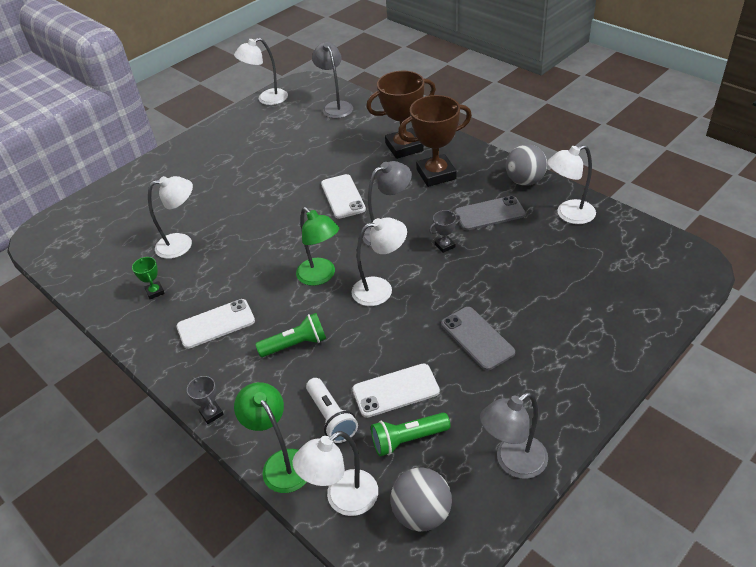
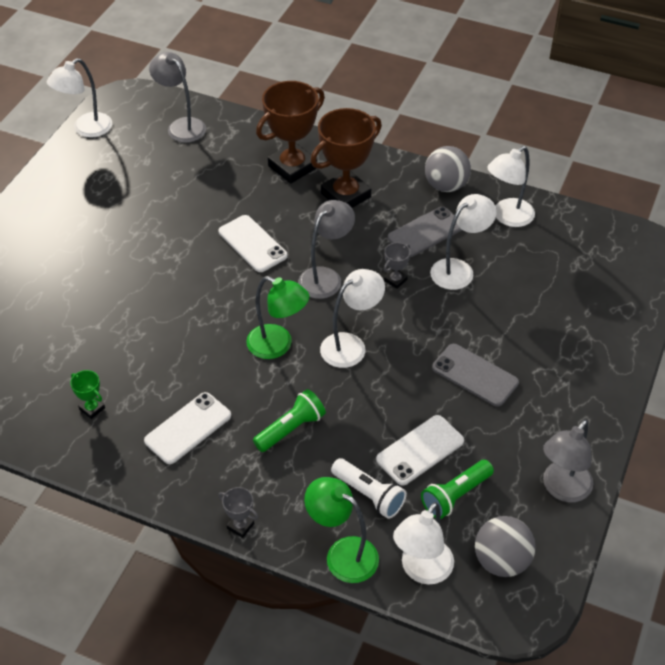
camera: 25 degrees left, 5 degrees up
white lamp [148,176,193,259] -> white lamp moved to [430,194,496,290]

